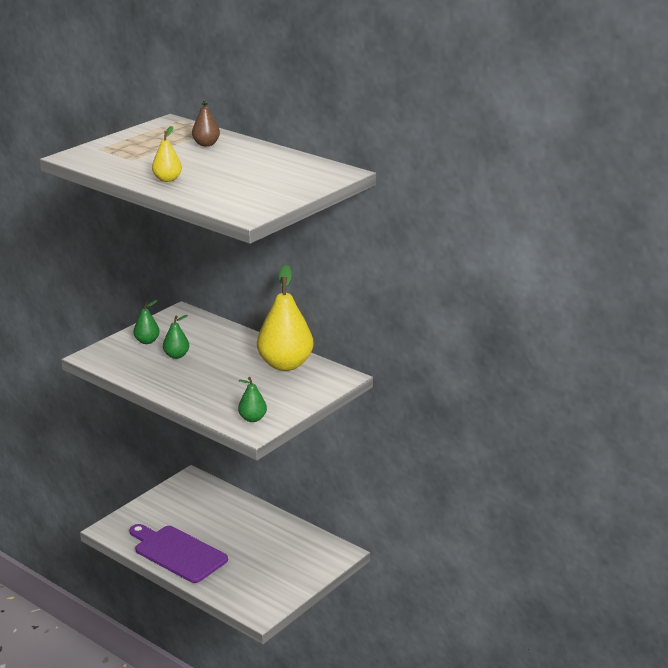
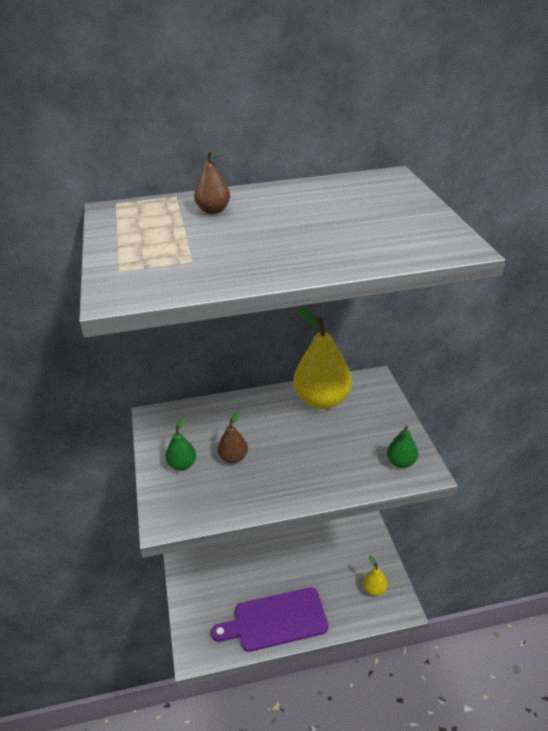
camera: 50 degrees left, 10 degrees up
yellow pear [152,126,182,182] -> yellow pear moved to [363,555,388,596]
green pear [163,315,189,359] -> brown pear [218,411,248,463]

